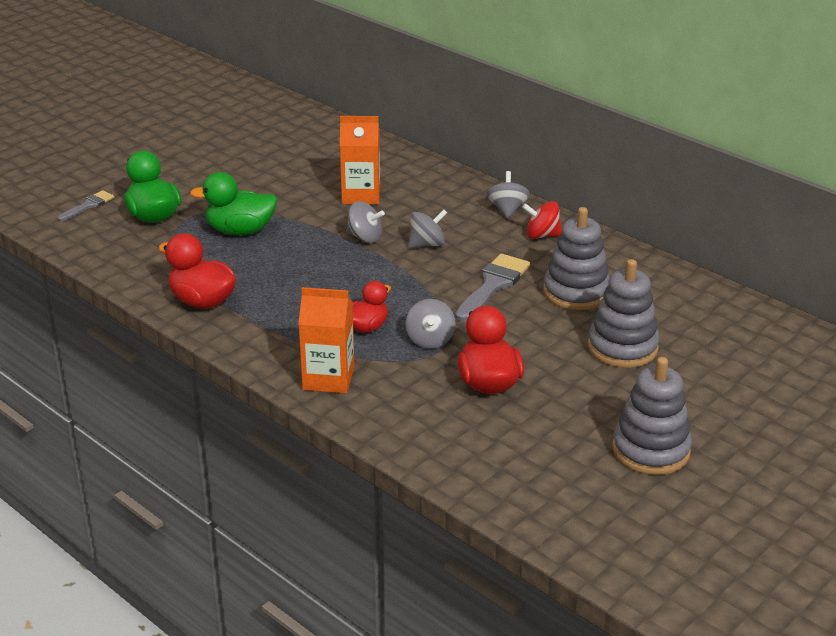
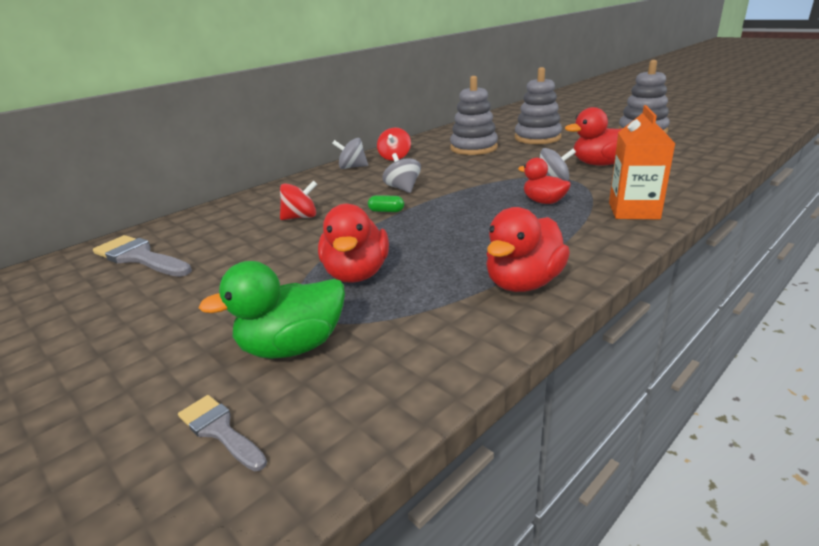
camera: 85 degrees left, 5 degrees down
green duck [190,172,278,235] -> red duck [318,204,389,283]
orange carton [340,116,380,204] -> red spinning top [280,180,317,220]
grey spinning top [347,201,385,243] -> green capsule [368,195,404,212]
grey brush [455,253,530,322] -> grey brush moved to [93,235,192,277]

